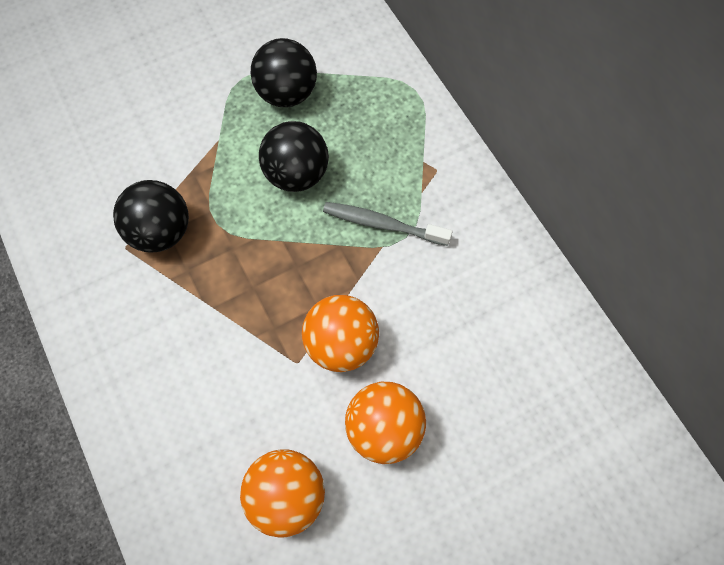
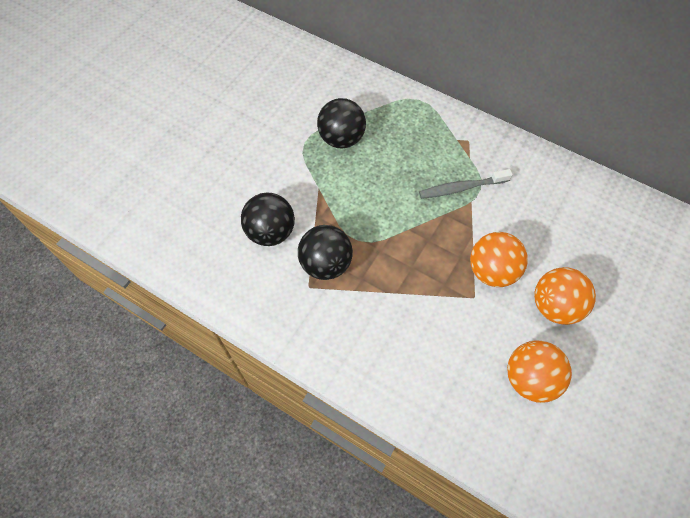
camera: 30 degrees left, 5 degrees down
black ball [259,121,329,192] -> black ball moved to [241,193,295,246]

